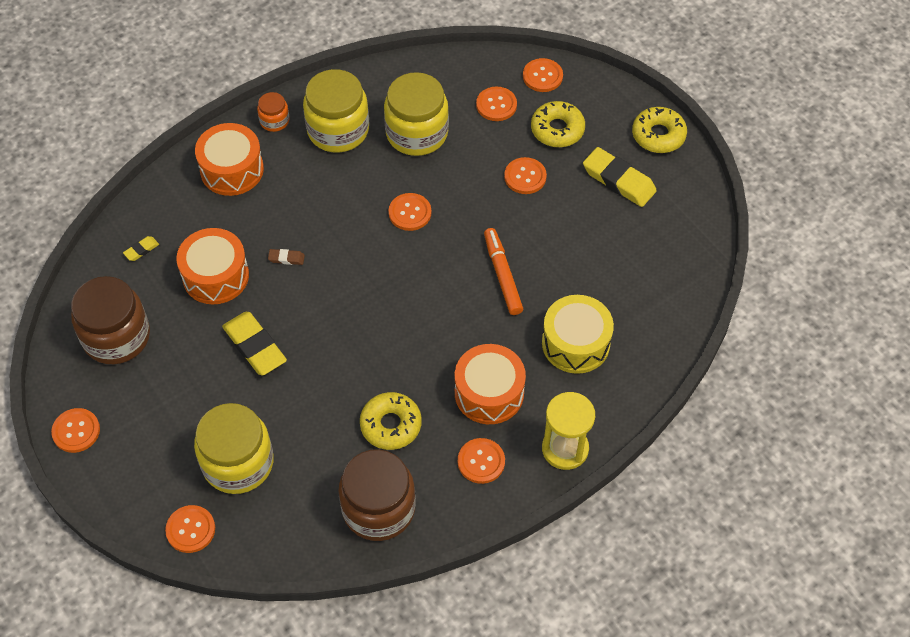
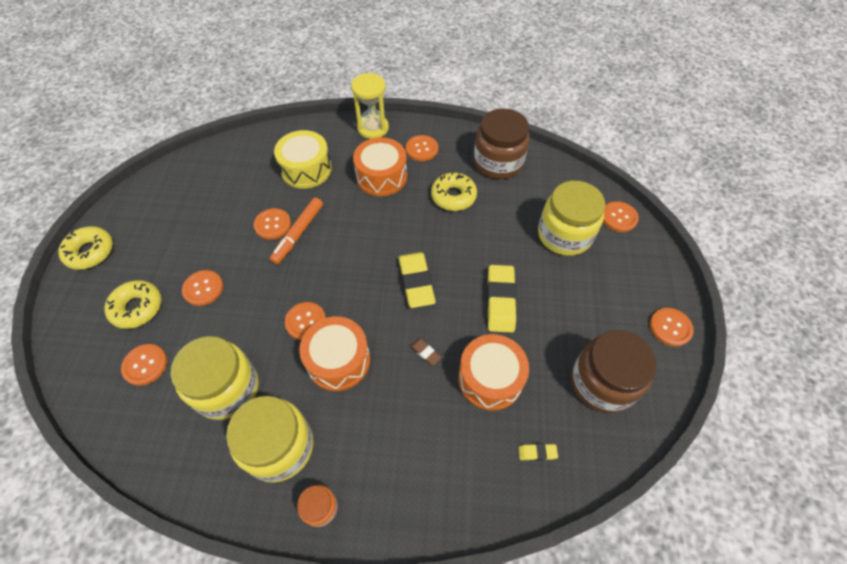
camera: 140 degrees left, 0 degrees up
orange drum [195,123,264,196] -> orange drum moved to [299,316,370,391]
orange button [523,58,563,92] -> orange button moved to [254,208,291,240]
yellow eraser [583,147,657,207] -> yellow eraser moved to [398,252,436,308]

